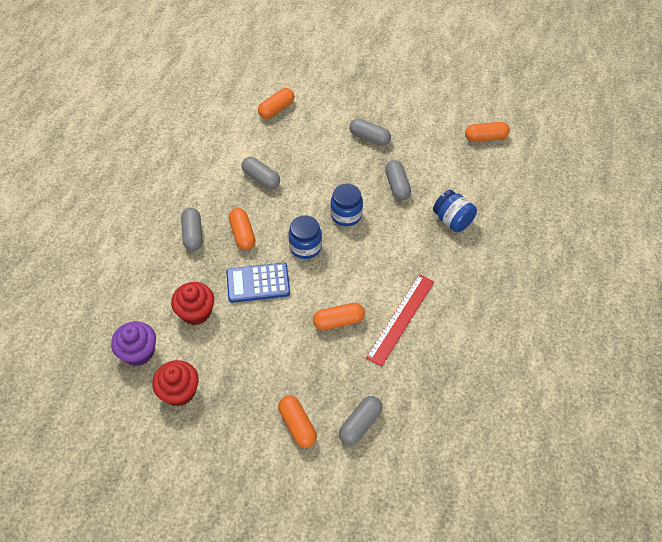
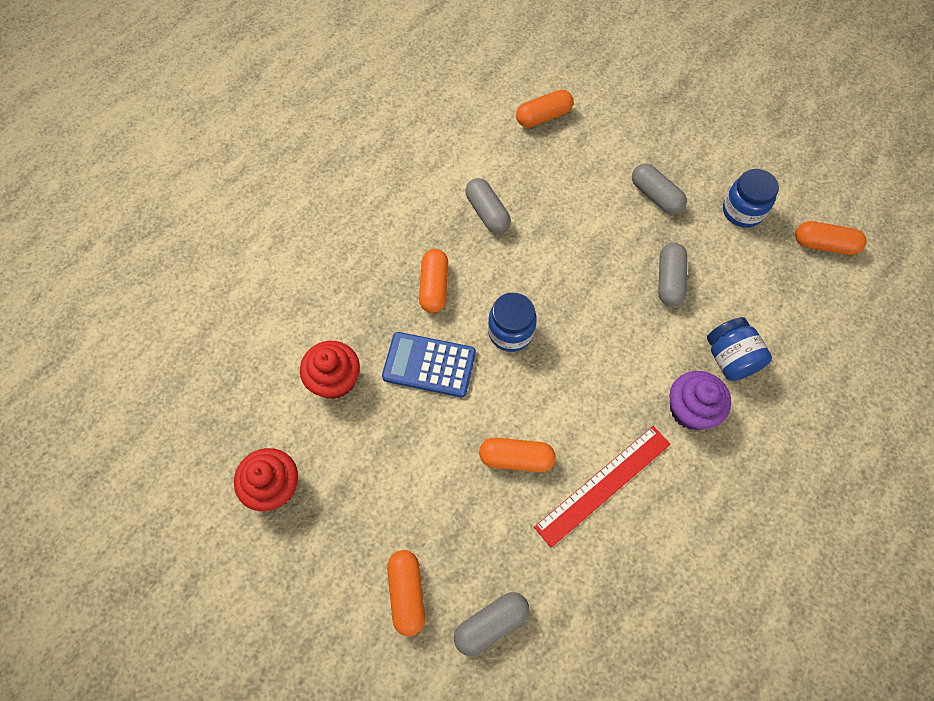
camera: 20 degrees right, 10 degrees up
purple cupcake [111,321,156,366] -> purple cupcake moved to [669,371,731,430]
grey capsule [181,208,202,251] -> none
blue jar [330,184,363,226] -> blue jar moved to [723,169,779,228]

